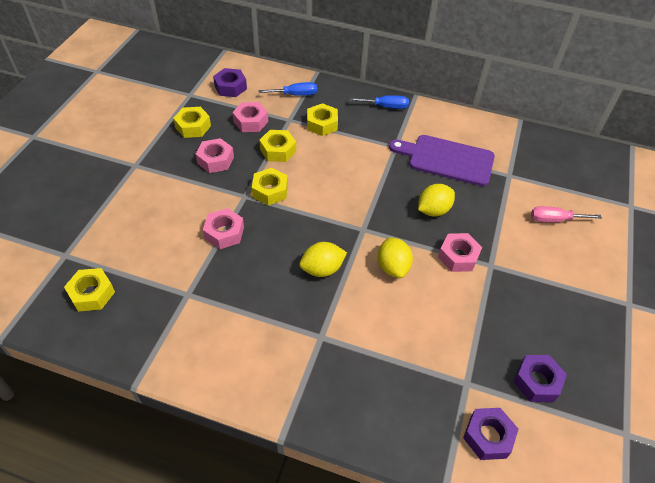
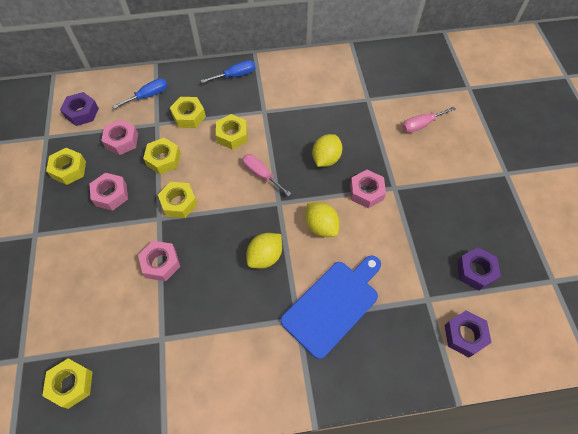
camera: 25 degrees left, 10 degrees up
purple cutting board [389,135,495,186] -> none
none -> yellow nut [216,114,247,150]
none -> pink screwdriver [242,154,292,197]
none -> blue cutting board [281,255,381,359]

